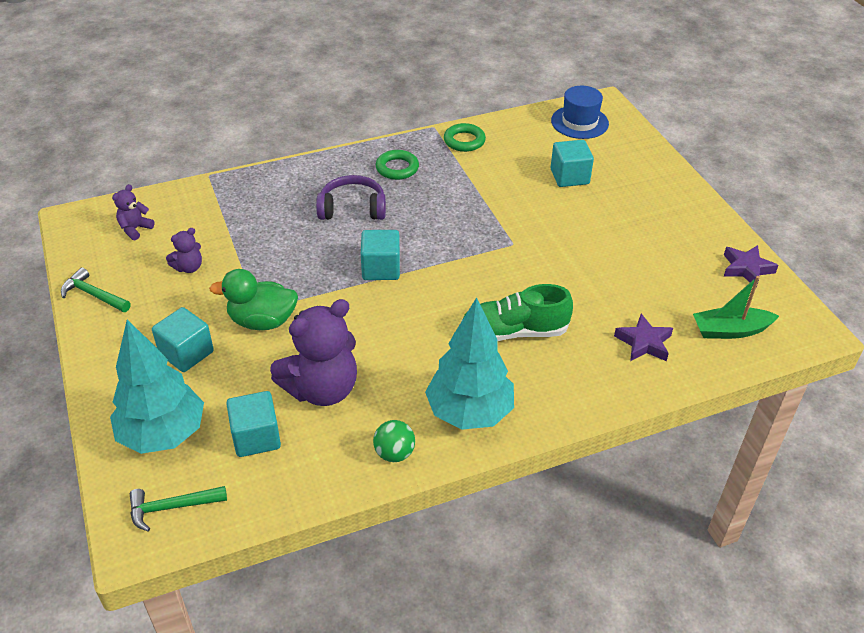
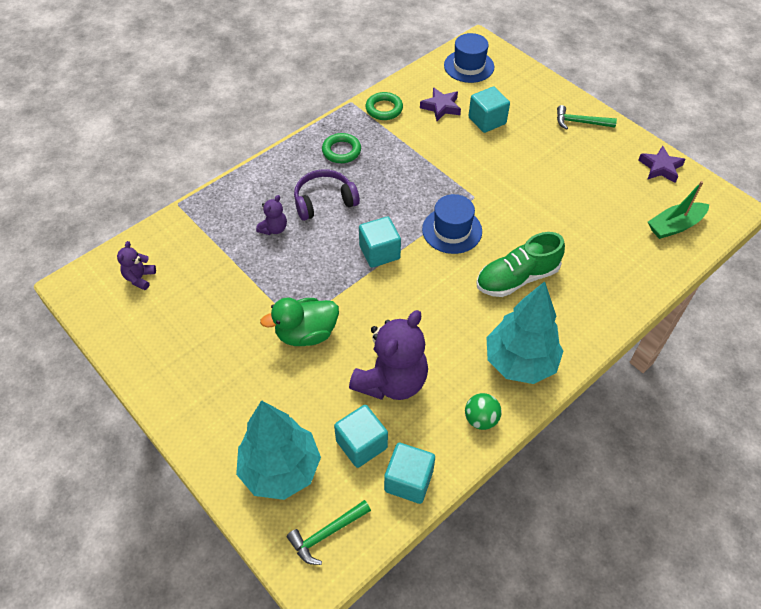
camera: 20 degrees left, 10 degrees up
green hammer [61,267,130,312] -> green hammer moved to [557,105,617,130]
turquoise cube [152,307,214,372] -> turquoise cube moved to [384,443,435,504]
purple teddy bear [166,228,202,273] -> purple teddy bear moved to [256,195,287,235]
purple star [614,314,673,361] -> purple star moved to [420,87,461,121]
none -> blue hat [422,194,482,254]

